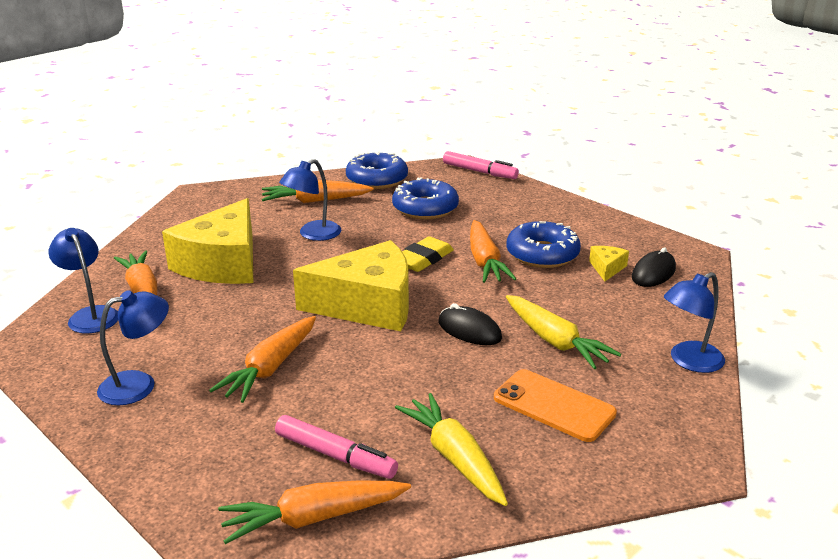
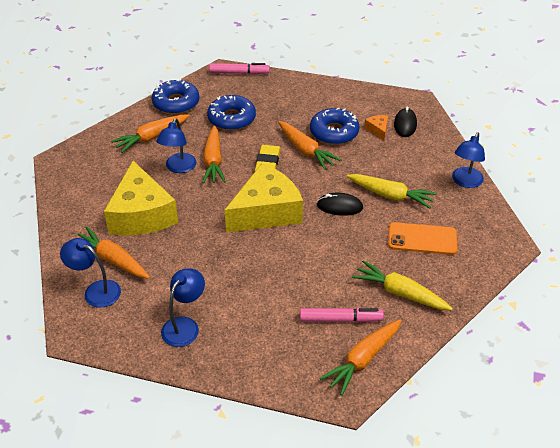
camera: 30 degrees left, 15 degrees up
orange carrot [209,316,316,403] -> orange carrot moved to [202,126,226,184]
yellow cheese [589,246,629,281] -> orange cheese [364,115,388,141]

